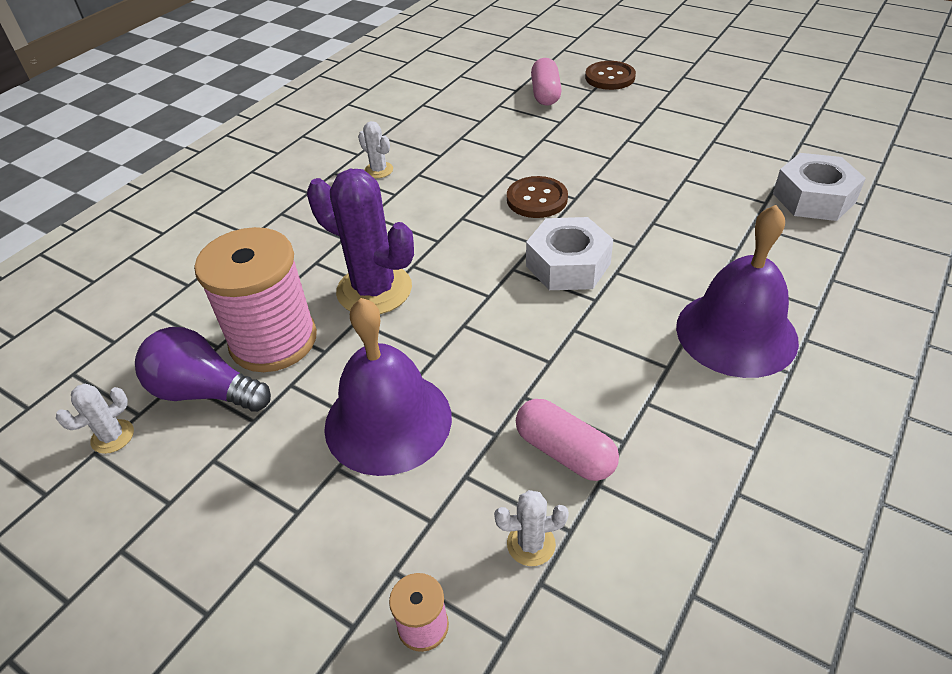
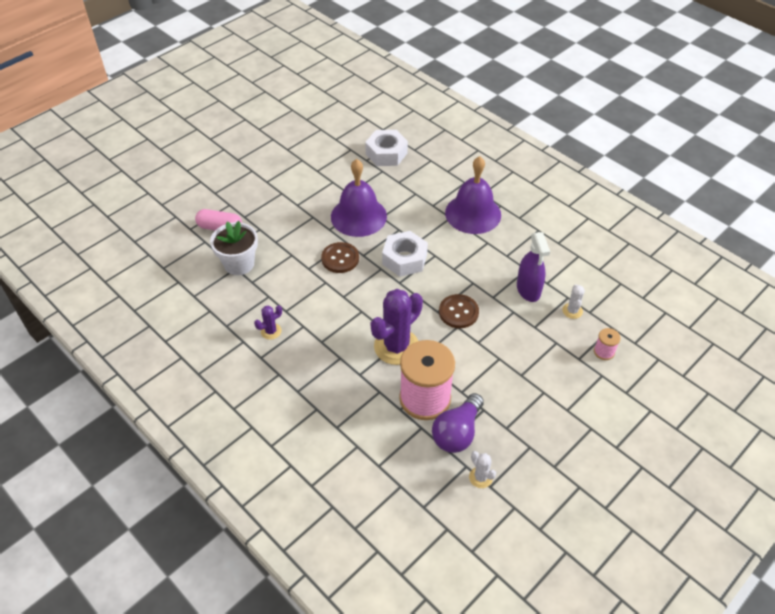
camera: 80 degrees left, 5 degrees up
purple bell [324,298,452,476] -> purple bell moved to [331,159,387,237]
white cactus [358,121,393,178] -> purple cactus [254,305,282,340]
pink capsule [516,399,619,481] -> purple spray bottle [517,232,550,302]
brown button [585,61,636,90] -> brown button moved to [439,294,479,328]
none -> white flower pot [210,221,258,275]

